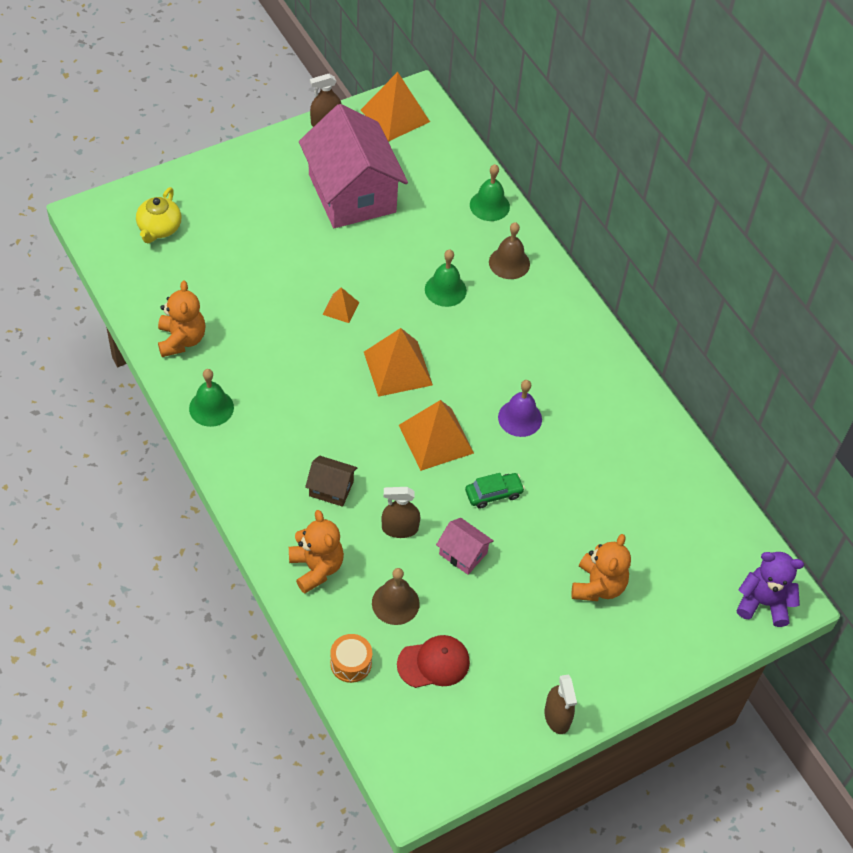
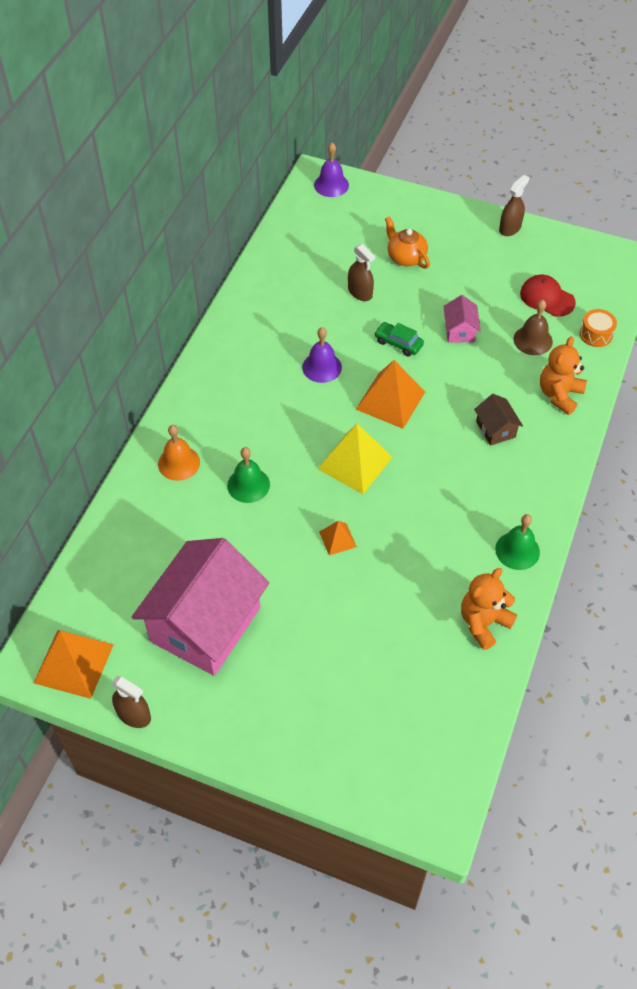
camera: 125 degrees left, 0 degrees up
yellow teapot [136,187,181,243] -> none
orange pyramid [364,328,433,397] -> yellow pyramid [318,424,392,494]
brown spray bottle [382,487,420,538] -> brown spray bottle moved to [348,244,375,301]
green bell [470,164,510,221] -> none
brown bell [489,222,530,279] -> orange bell [158,425,200,481]
orange teddy bear [572,534,631,601] -> orange teapot [385,217,430,269]
purple teddy bear [736,552,804,627] -> purple bell [314,143,349,197]

